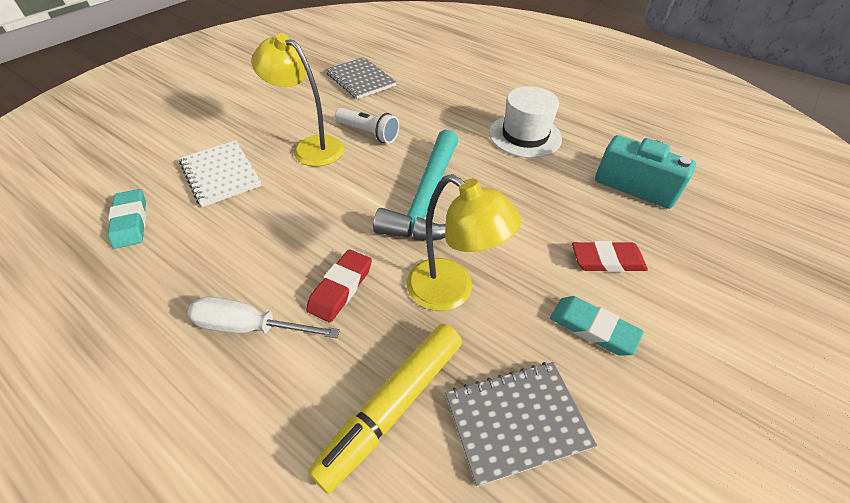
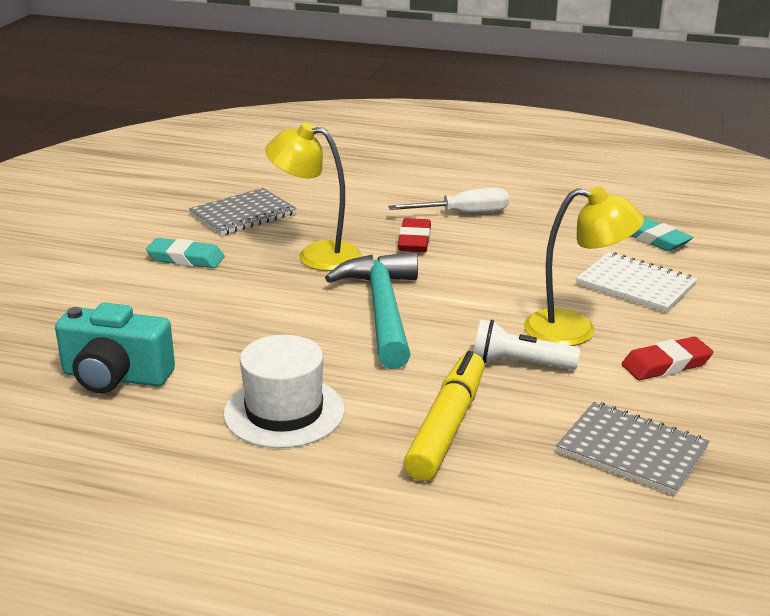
camera: 160 degrees right, 20 degrees down
yellow marker [308,324,462,494] -> yellow marker moved to [403,351,485,481]
red eraser [572,241,648,272] -> red eraser moved to [622,337,713,380]

